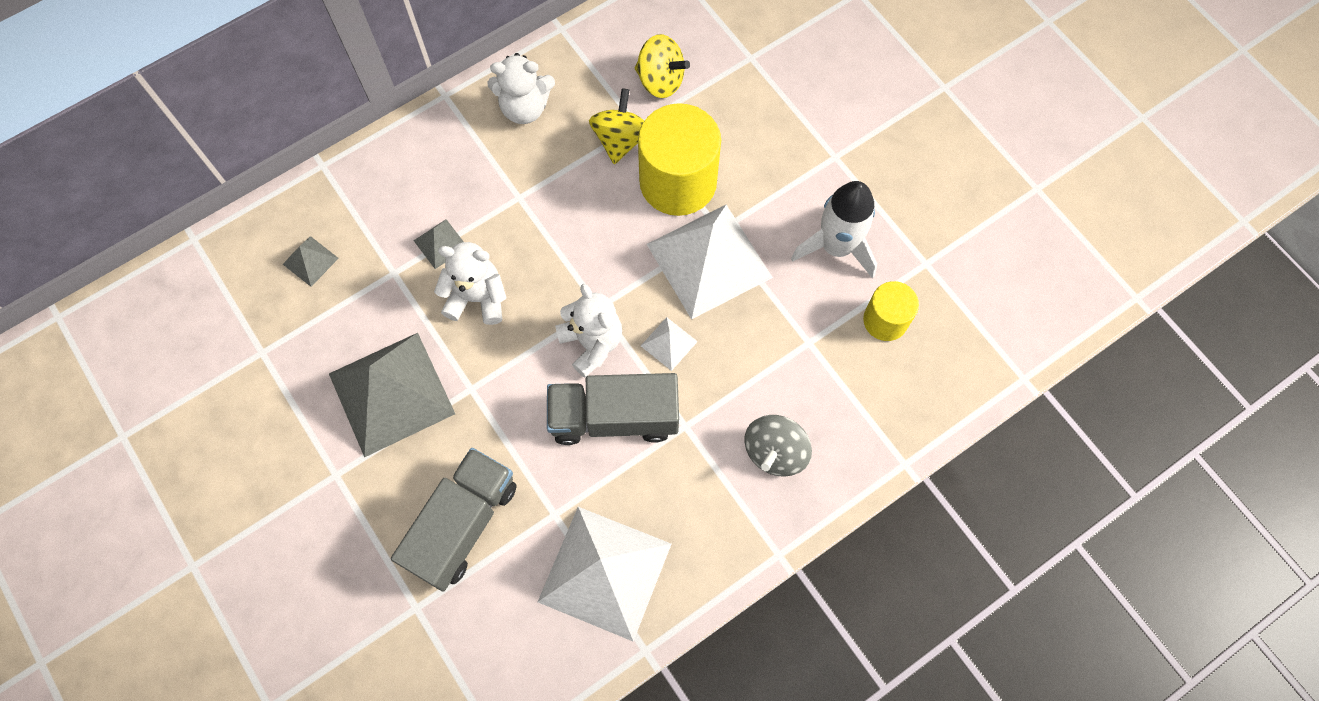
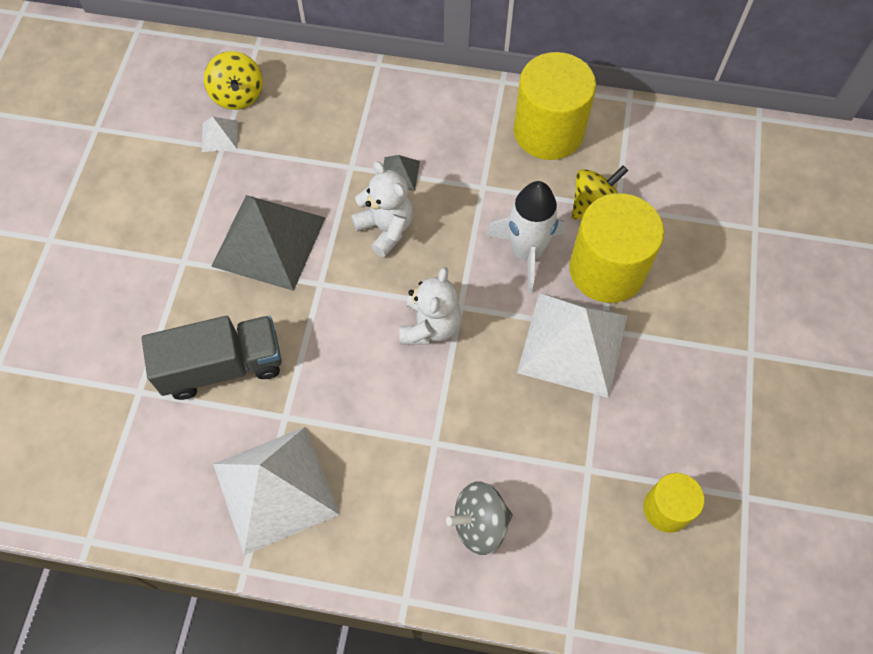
camera: 45 degrees right, 5 degrees down
grey pyramid [283,236,339,287] -> none
white teddy bear [487,53,555,124] -> yellow cylinder [514,52,596,160]
grey truck [547,373,679,445] -> none
yellow spinning top [635,34,690,98] -> yellow spinning top moved to [204,51,263,110]
white pyramid [641,317,698,371] -> white pyramid moved to [202,117,238,152]
white rocket [791,181,877,278] -> white rocket moved to [485,181,565,293]

